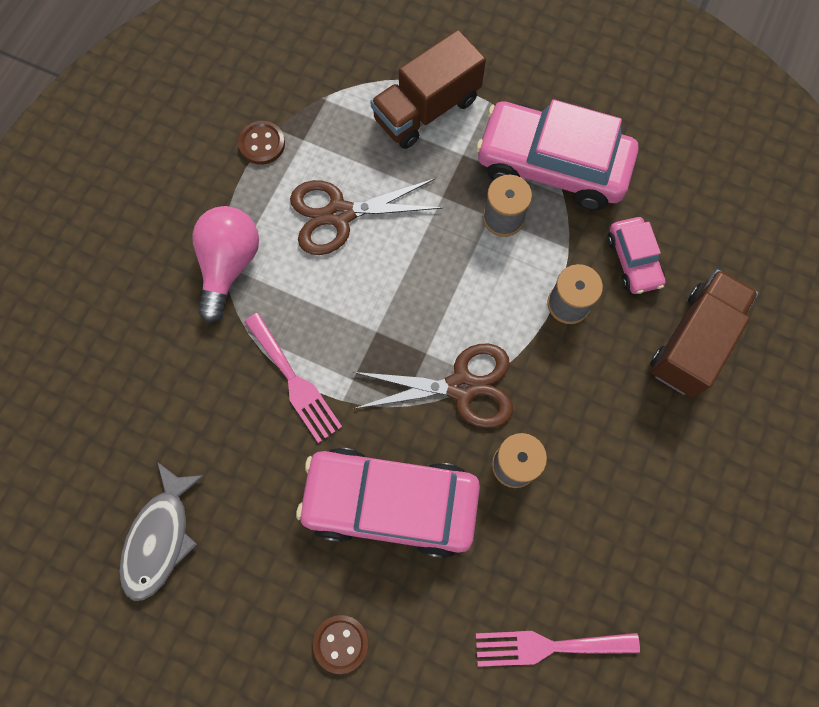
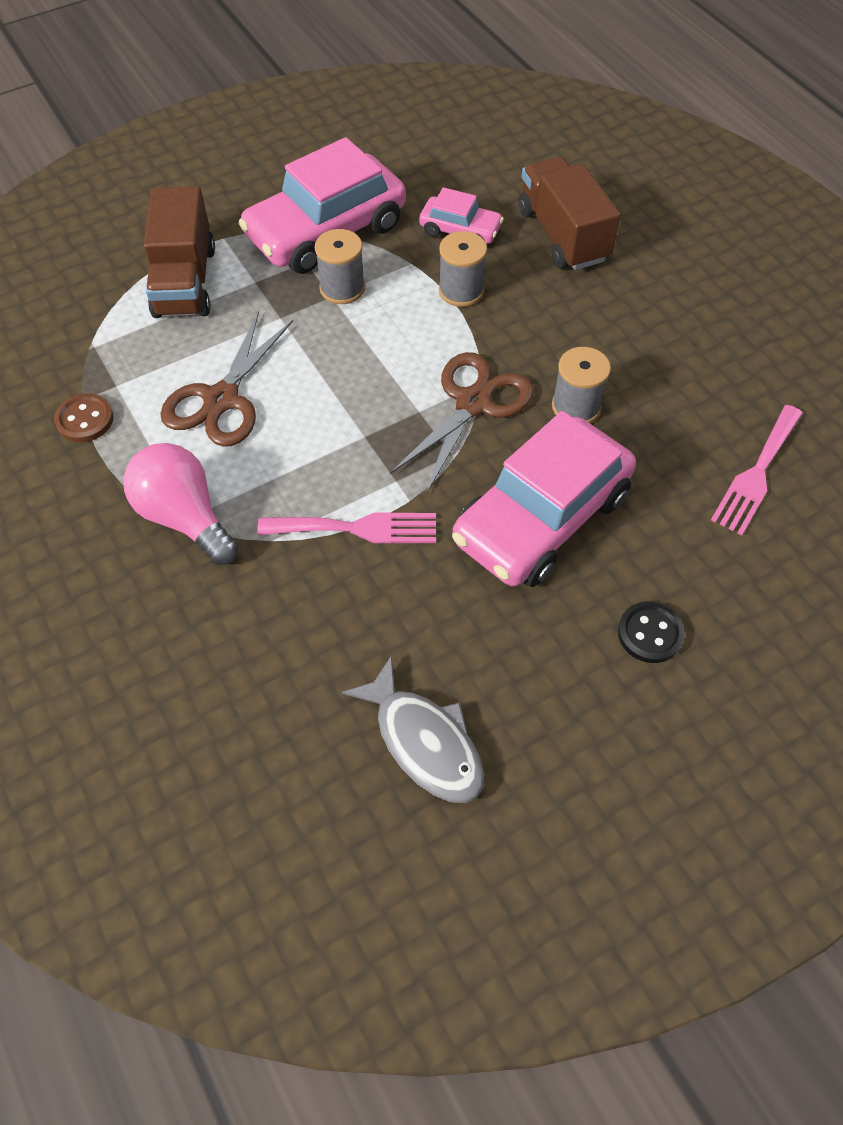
camera: 55 degrees left, 15 degrees down
brown button [313,615,369,674] -> black button [618,602,685,663]

